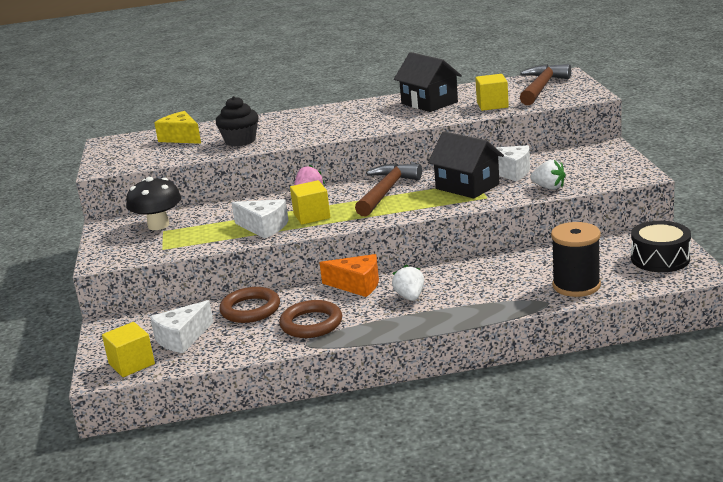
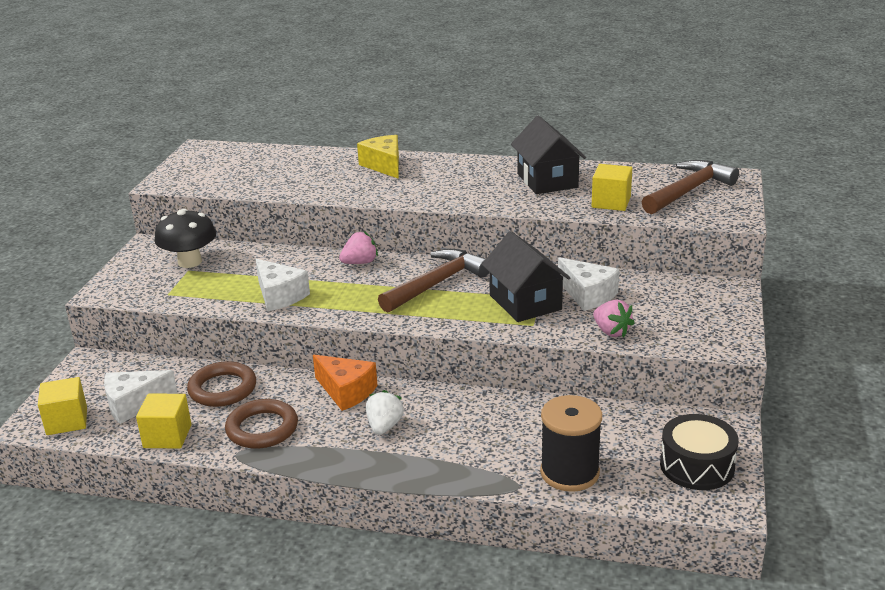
camera: 20 degrees right, 5 degrees up
yellow cheese [154,111,201,144] -> yellow cheese moved to [357,135,399,179]
black cupcake [216,96,258,146] -> none
yellow cube [290,180,330,225] -> yellow cube moved to [136,394,191,449]
white strawberry [530,160,566,190] -> pink strawberry [593,300,635,337]

